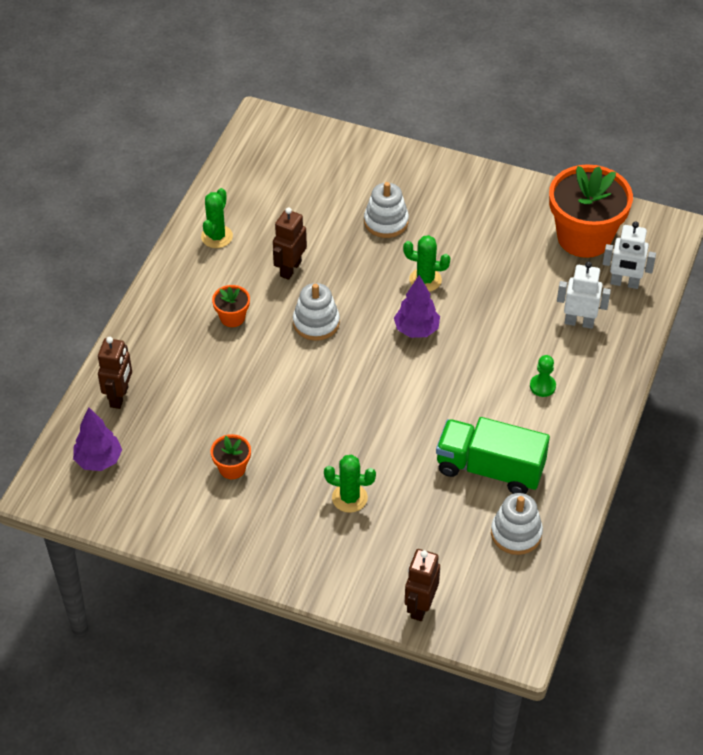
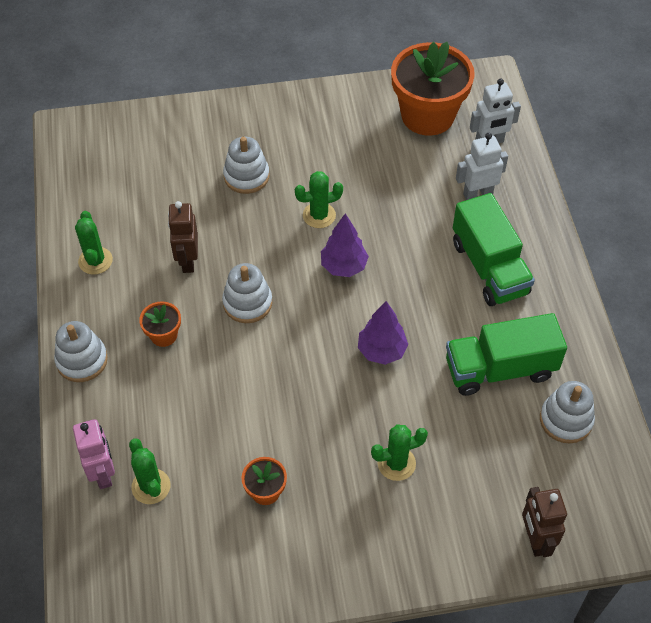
camera: 30 degrees left, 5 degrees up
purple tree [73,407,122,471] -> purple tree moved to [358,301,409,365]
brown robot [98,337,132,409] -> pink robot [73,419,115,489]
green pawn [530,355,556,397] -> green truck [453,193,535,306]
none -> white stacking toy [54,321,108,382]
none -> green cactus [129,438,170,504]

